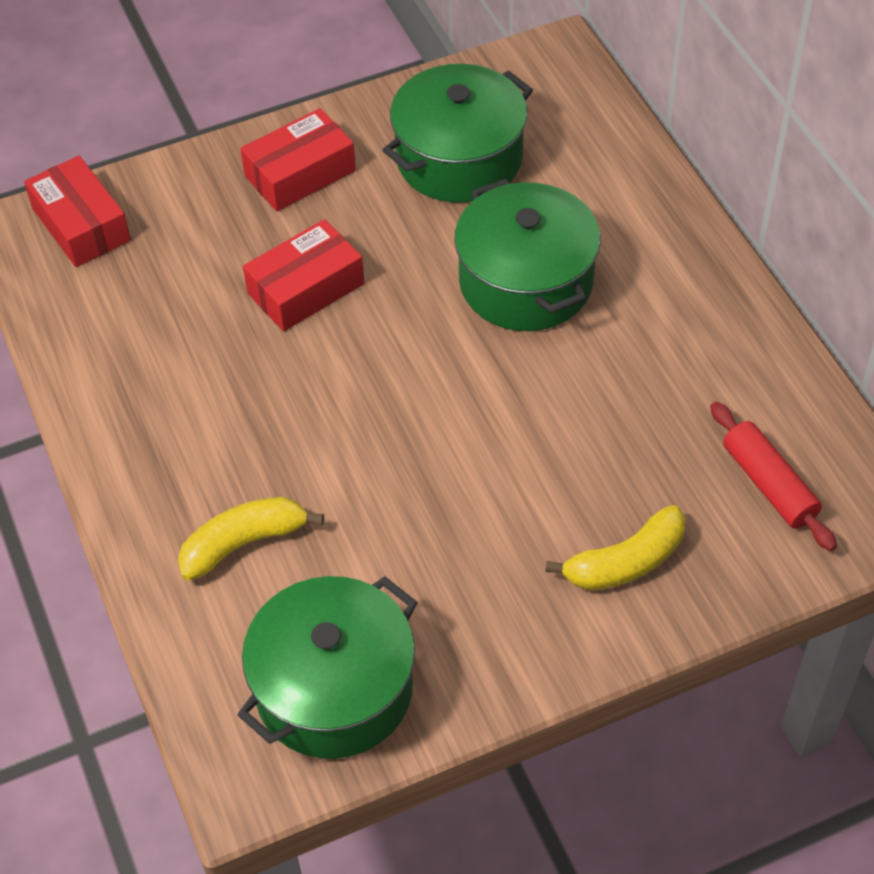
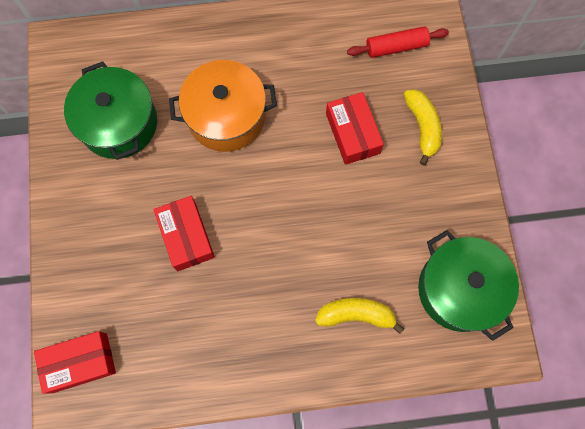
camera: 75 degrees left, 20 degrees up
yellow banana [178,496,324,581] -> yellow banana turned 105 degrees clockwise [315,298,404,334]
red box [240,108,356,211] -> red box moved to [326,92,384,165]
green pot [454,179,600,331] -> orange pot [169,60,277,152]

